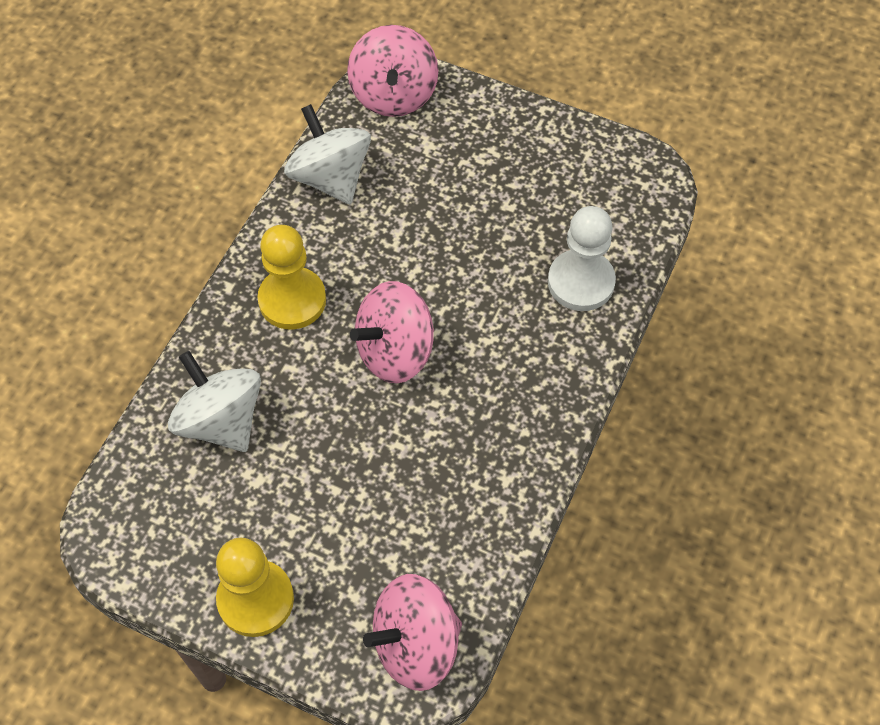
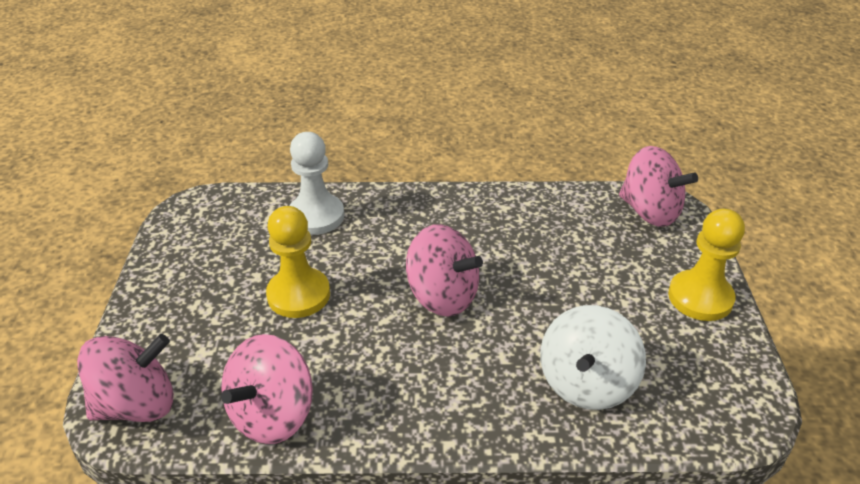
camera: 115 degrees left, 20 degrees down
yellow pawn [258,225,326,330] -> yellow pawn moved to [266,206,330,318]
white spinning top [284,104,371,205] -> pink spinning top [221,334,313,444]

